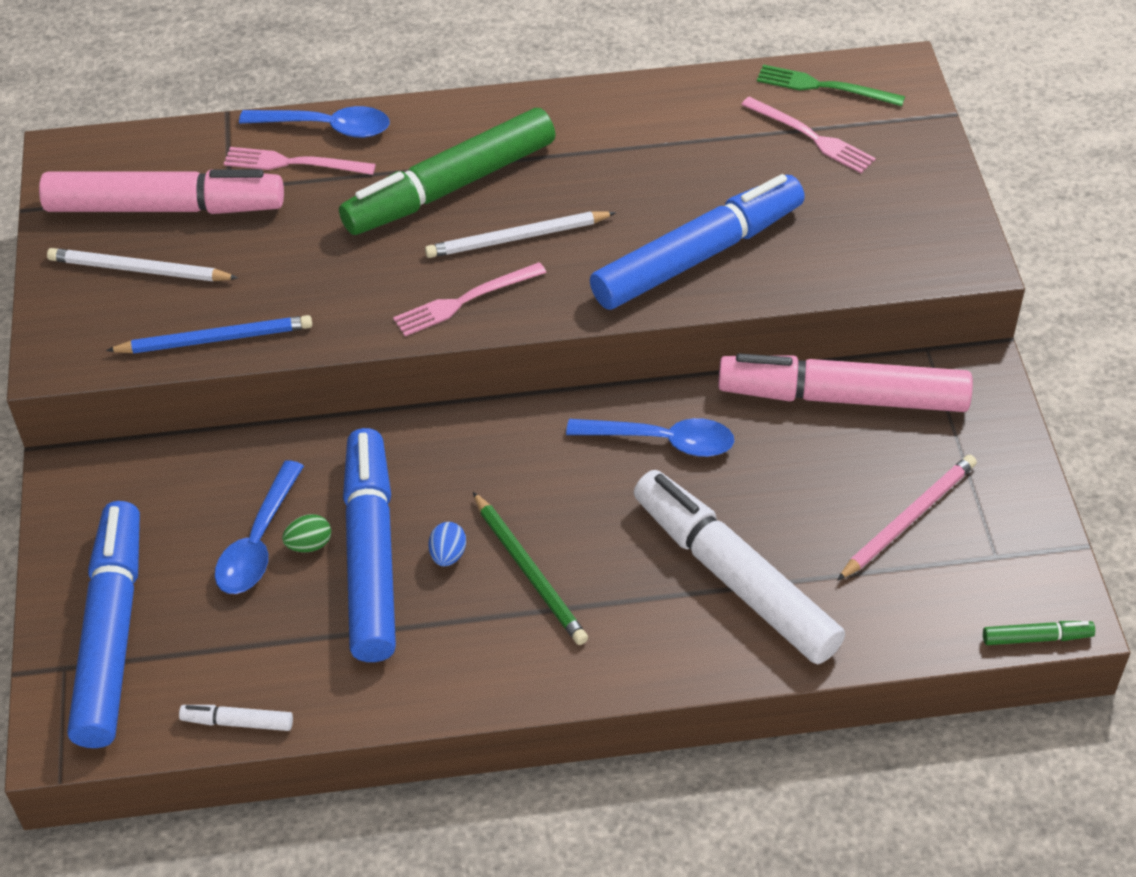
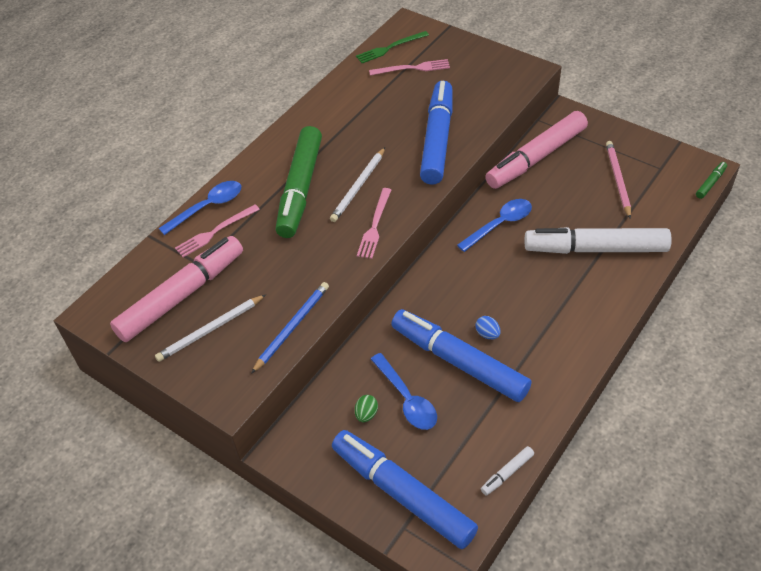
camera: 45 degrees left, 0 degrees up
green egg [282,514,331,552] -> green egg moved to [355,395,378,422]
green pencil [473,492,588,645] -> none

